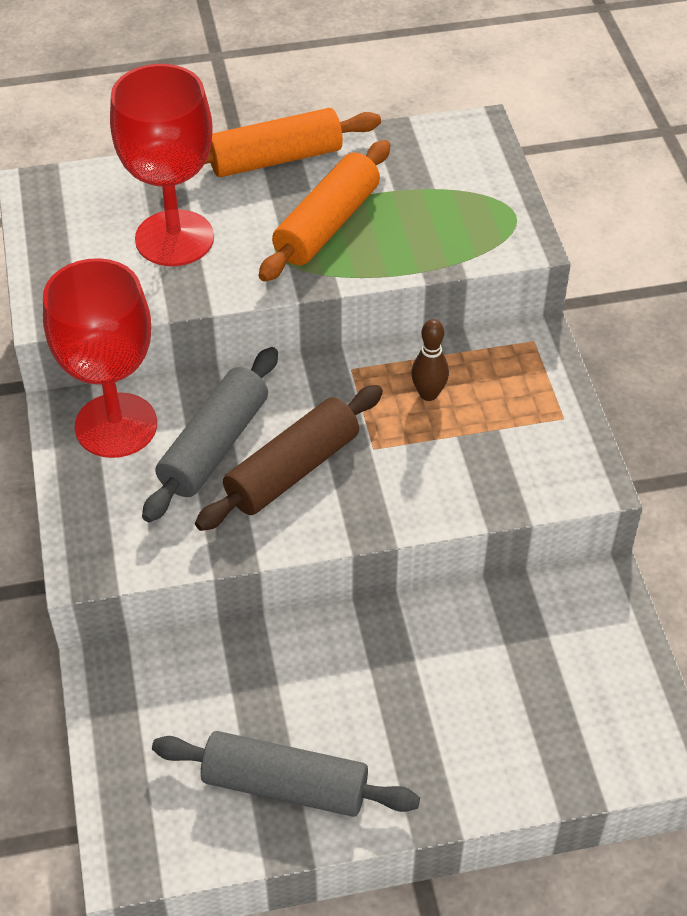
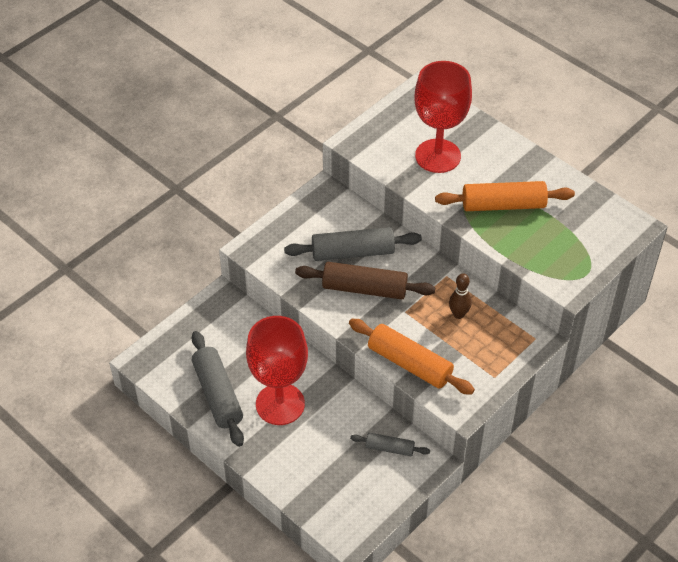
camera: 55 degrees right, 0 degrees up
red goblet [43,258,157,458] -> red goblet moved to [246,316,308,425]
orange rolling pin [205,108,381,177] -> orange rolling pin moved to [349,319,475,395]
none -> grey rolling pin [350,433,430,456]

